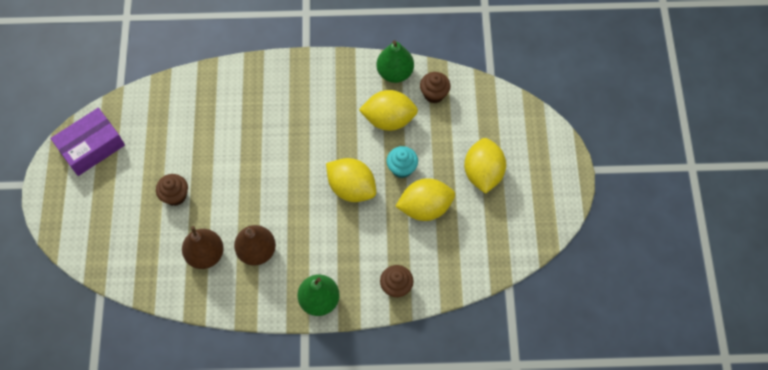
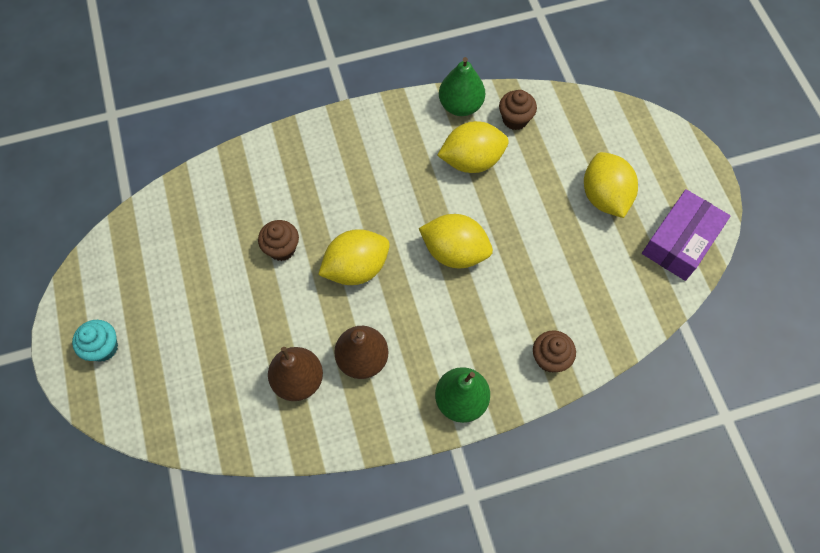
camera: 15 degrees left, 0 degrees up
purple box [51,108,125,176] -> purple box moved to [642,189,730,281]
brown cupcake [156,174,188,206] -> brown cupcake moved to [258,220,299,261]
turquoise cupcake [386,146,418,178] -> turquoise cupcake moved to [72,320,118,362]
yellow lemon [395,178,455,221] -> yellow lemon moved to [318,229,390,285]

